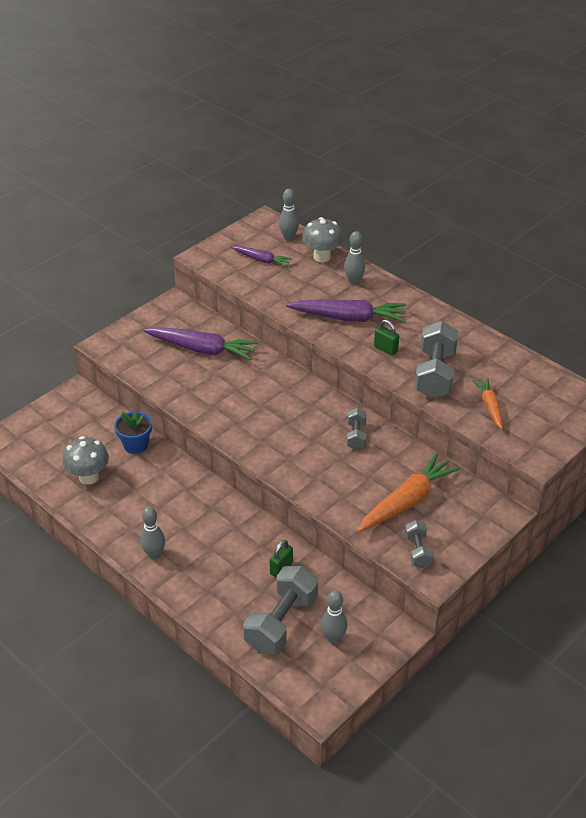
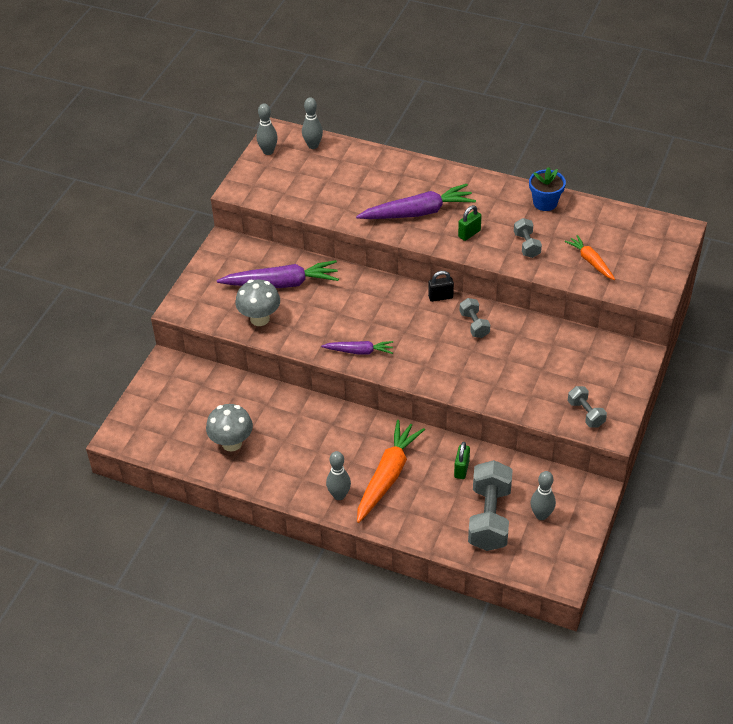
camera: 20 degrees left, 5 degrees up
blue flower pot [114,411,152,454] -> blue flower pot moved to [529,167,566,211]
purple carrot [232,246,292,267] -> purple carrot moved to [321,341,393,354]
grey mushroom [302,217,343,262] -> grey mushroom moved to [235,280,280,326]
grey bowling pin [344,231,365,285] -> grey bowling pin moved to [256,103,278,155]
orange carrot [357,453,460,532] -> orange carrot moved to [357,420,425,523]
green padlock [374,320,399,356] -> green padlock turned 60 degrees counterclockwise [458,205,482,241]
grey dumbbell [415,321,459,398] -> grey dumbbell [514,218,542,258], size x0.52
none -> black padlock [428,271,454,302]

